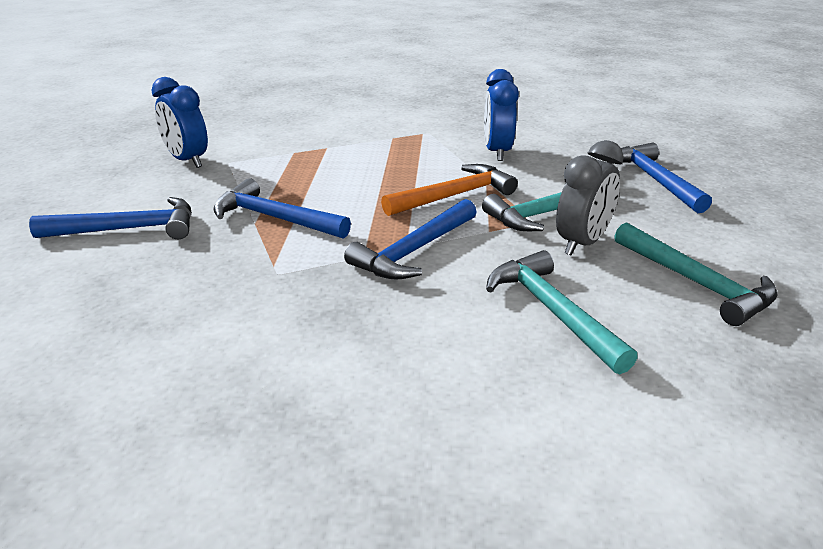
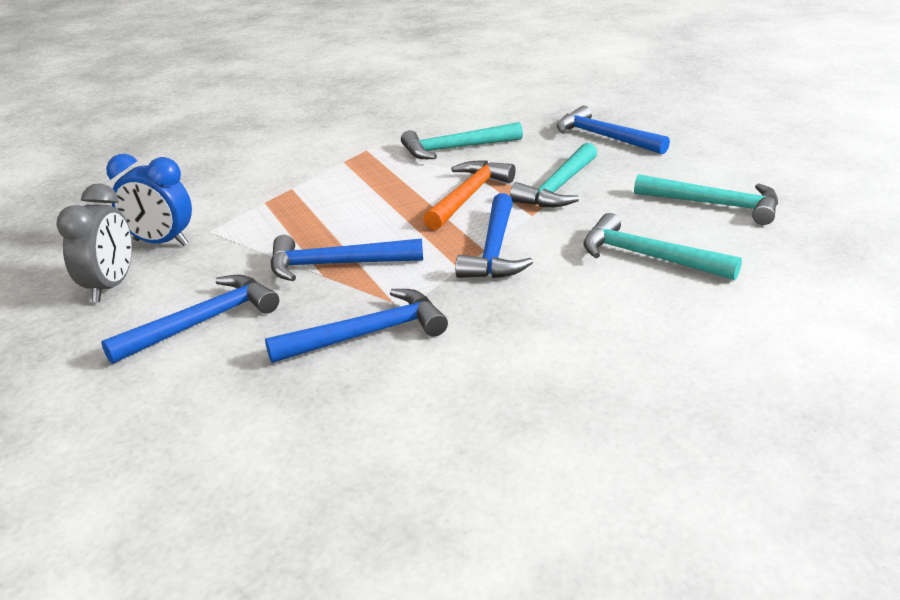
camera: 30 degrees left, 0 degrees up
blue clock [484,69,519,161] -> turquoise hammer [401,122,523,159]
grey clock [556,140,624,255] -> grey clock moved to [56,183,132,302]
none -> blue hammer [265,289,448,363]

